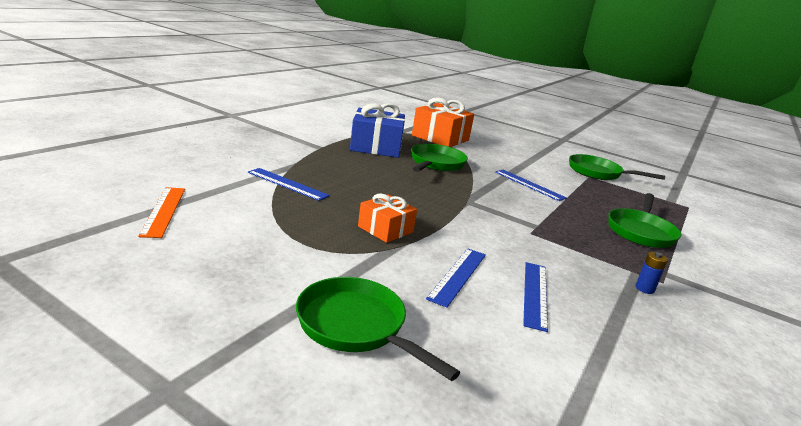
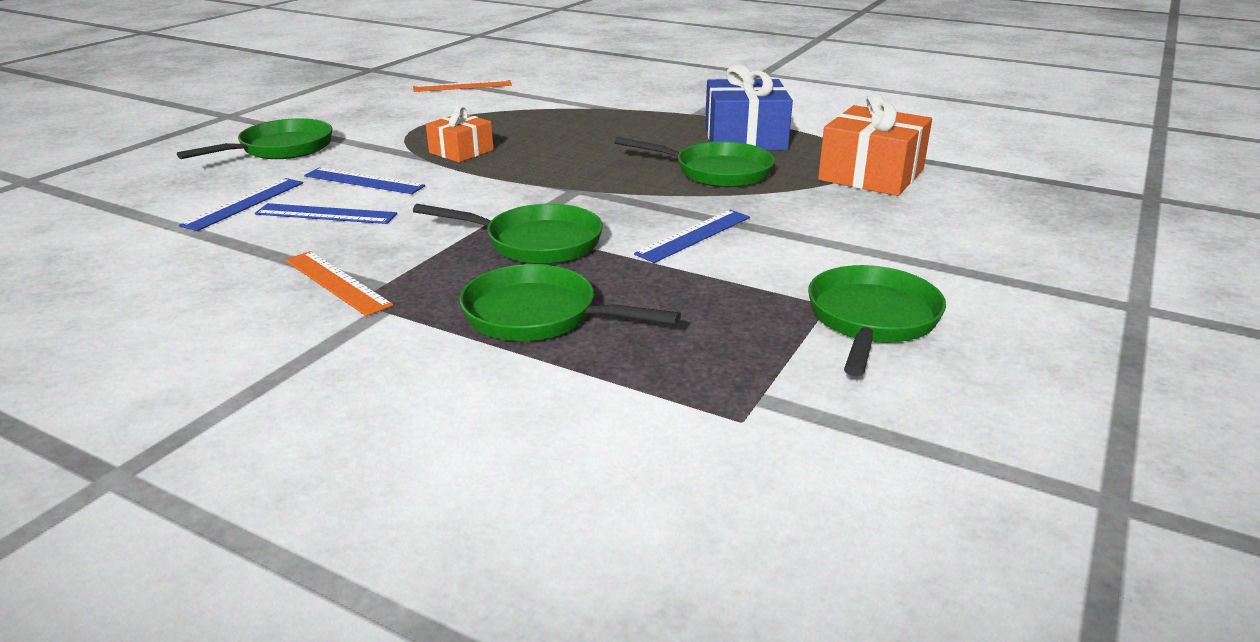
camera: 90 degrees right, 5 degrees up
blue ruler [248,168,330,201] -> blue ruler moved to [179,178,303,231]
blue battery [636,252,668,294] -> orange ruler [285,251,393,316]
none -> green pan [413,204,603,264]

